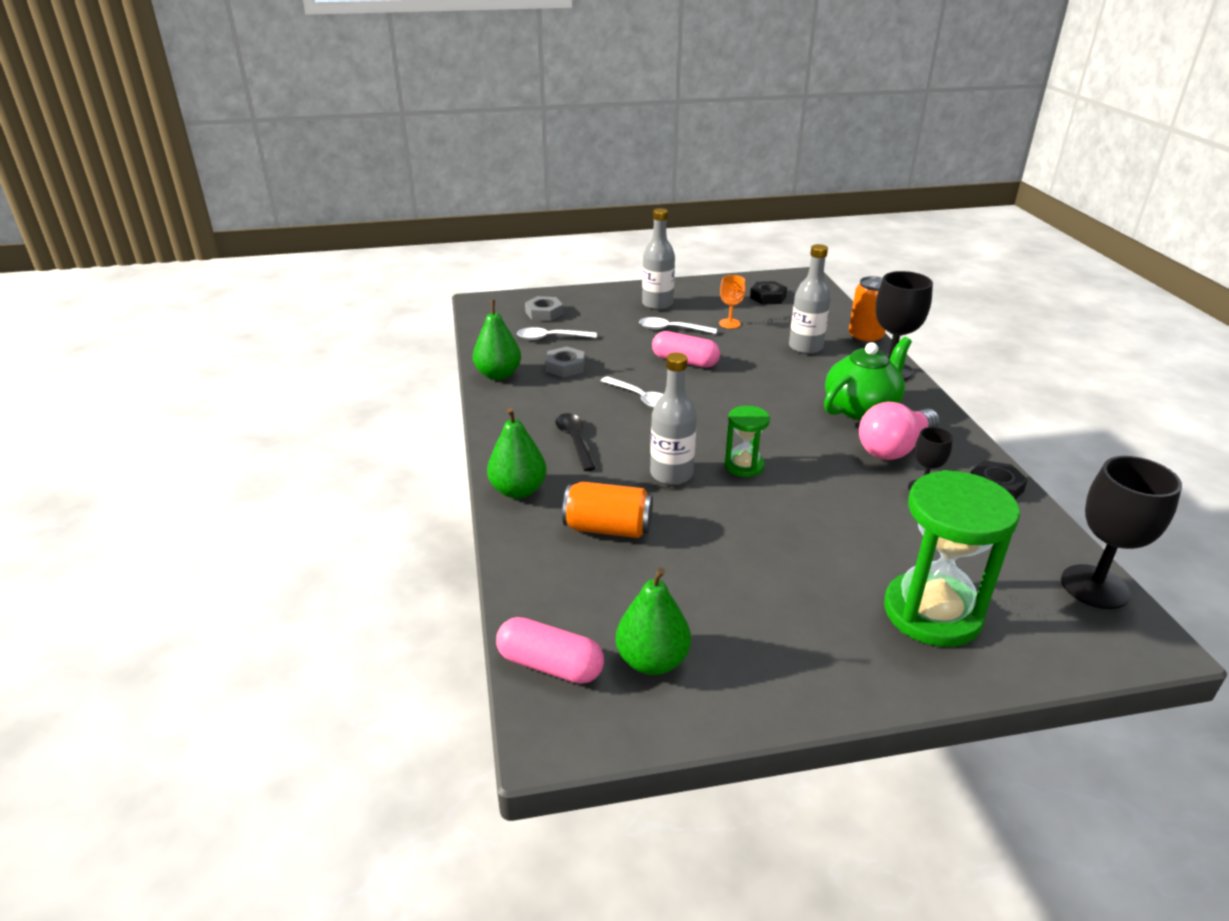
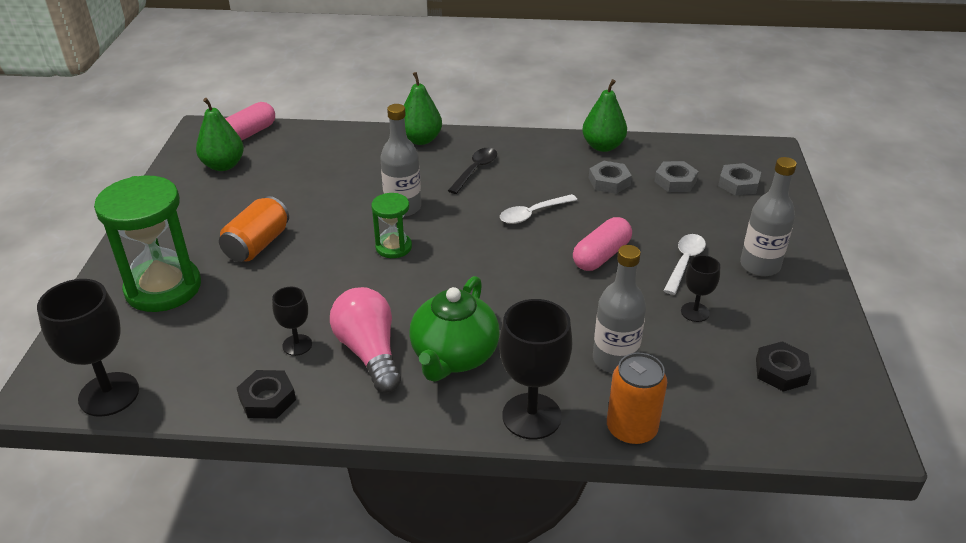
camera: 105 degrees right, 5 degrees up
white spoon [517,327,597,340] -> grey nut [654,161,699,192]
black spoon [555,413,596,471] -> black spoon turned 60 degrees counterclockwise [448,148,497,194]
orange can [562,481,653,538] -> orange can moved to [219,196,289,262]
orange goblet [719,275,746,329] -> black goblet [681,255,720,322]
green teapot [824,337,912,420] -> green teapot turned 45 degrees clockwise [409,276,500,381]

